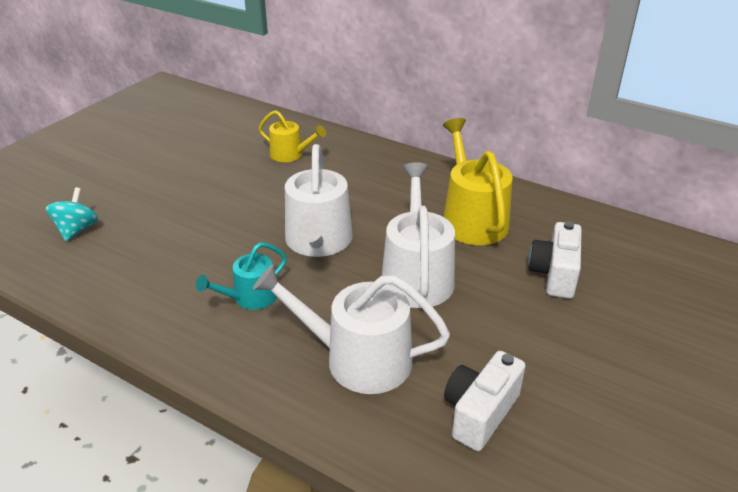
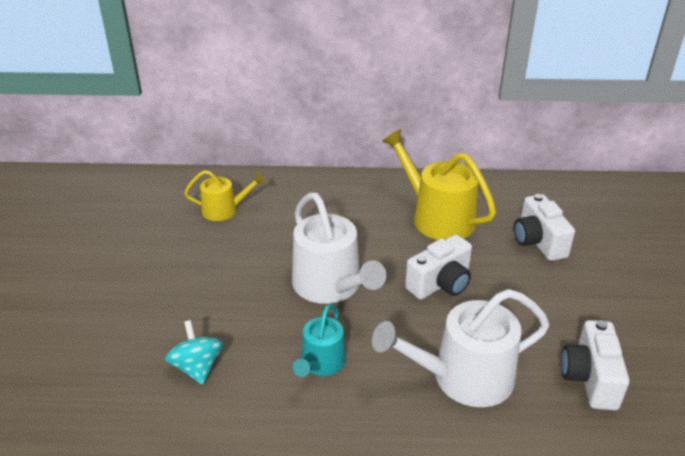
camera: 30 degrees left, 0 degrees up
turquoise spinning top [46,187,98,241] -> turquoise spinning top moved to [165,320,224,385]
white watering can [382,162,455,308] -> white camera [405,235,472,300]

